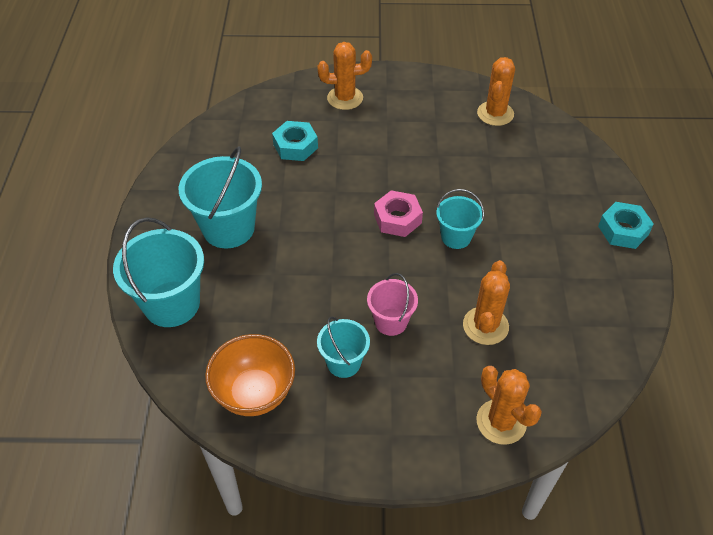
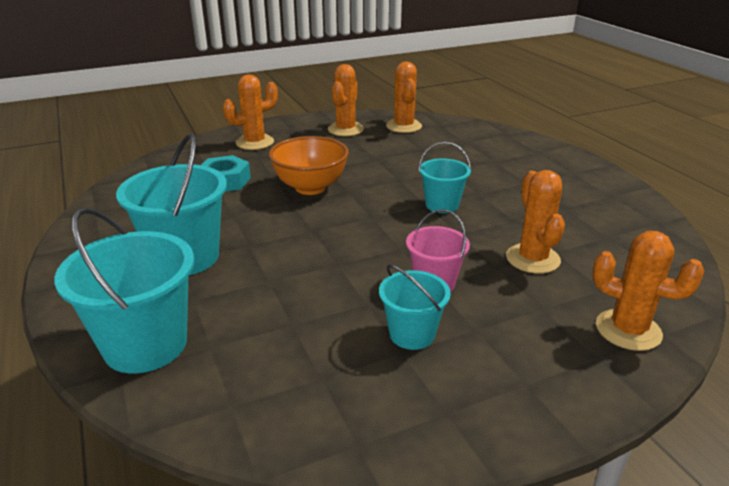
camera: 25 degrees left, 20 degrees down
orange bowl [205,334,295,416] -> orange bowl moved to [269,136,349,195]
pink nut [374,190,423,237] -> none
turquoise nut [598,202,654,249] -> none
none -> orange cactus [328,64,364,136]

